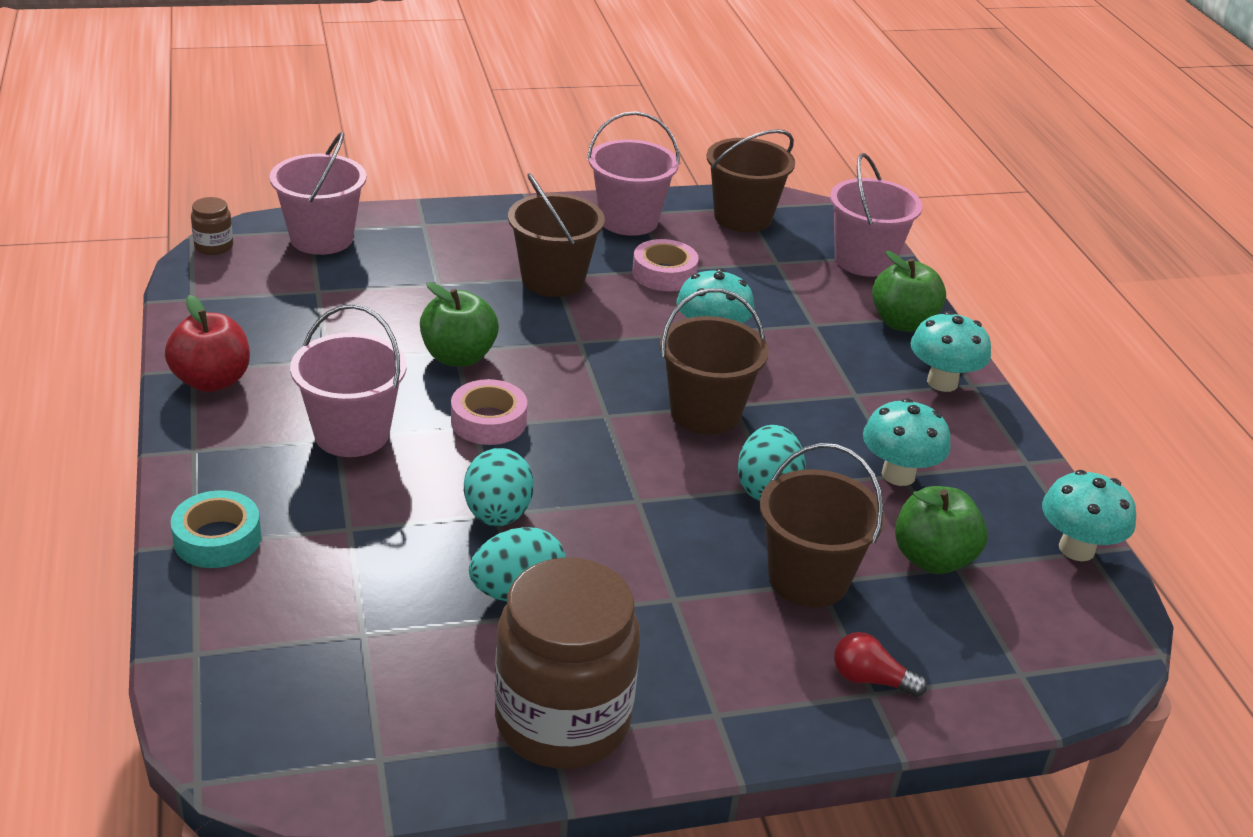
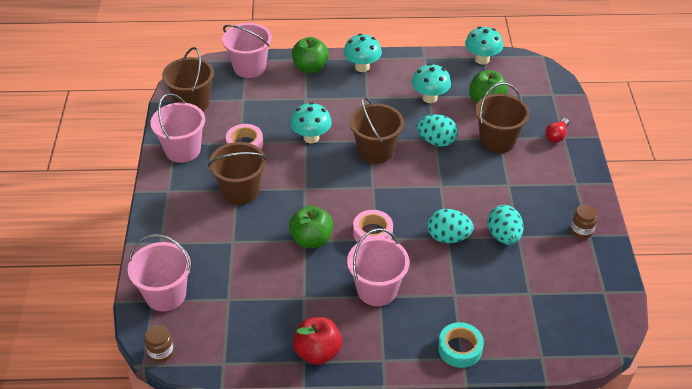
camera: 75 degrees left, 10 degrees up
brown jar [494,558,640,769] -> brown jar [570,204,598,239], size x0.41

